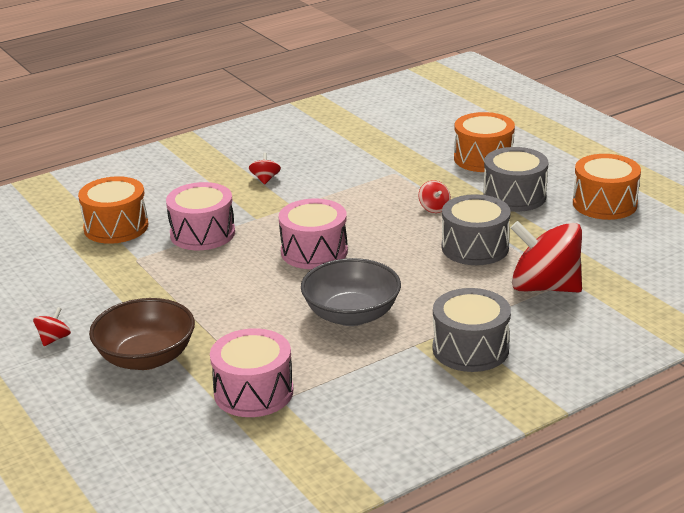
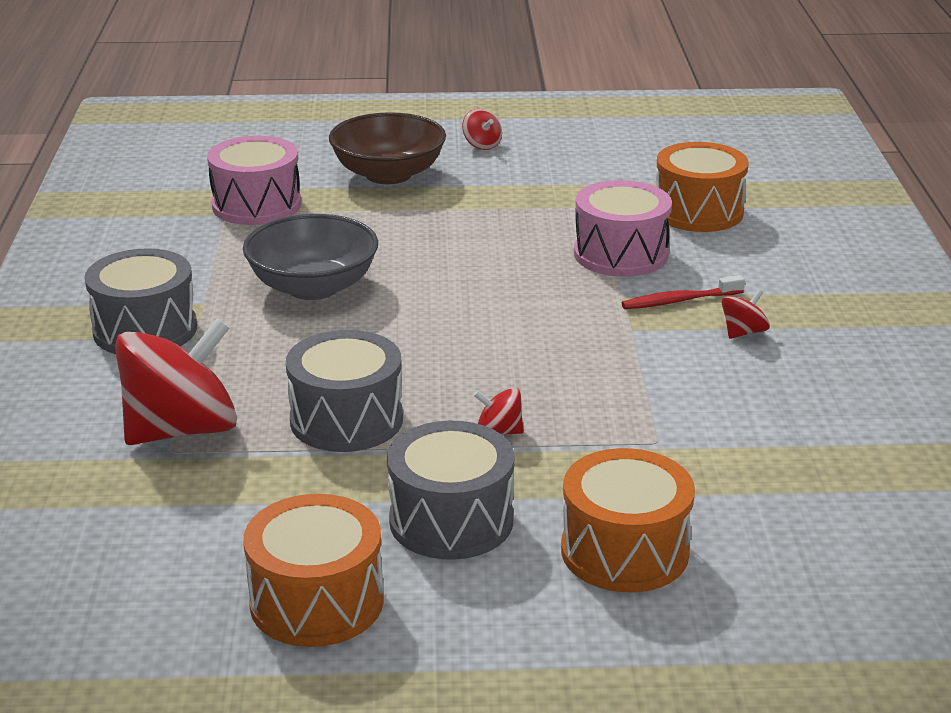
camera: 120 degrees right, 0 degrees up
red spinning top [249,152,281,184] -> red spinning top turned 75 degrees counterclockwise [722,289,770,339]
pink drum [279,198,348,269] -> none
none -> red toothbrush [622,275,745,309]

